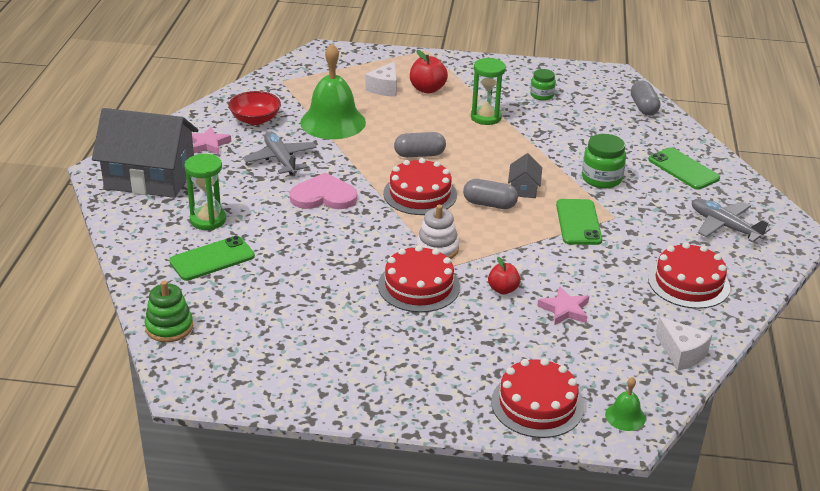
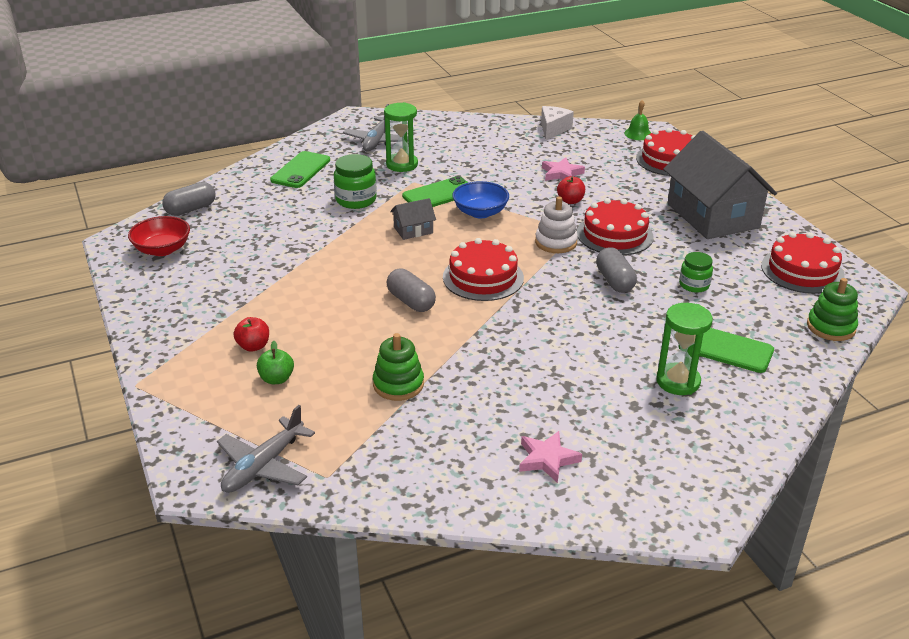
camera: 120 degrees left, 0 degrees up
grey house [92,108,198,198] -> grey house moved to [663,131,777,239]
red bowl [228,91,281,125] -> red bowl moved to [128,216,190,256]
grey plane [243,131,317,175] -> grey plane moved to [217,405,315,493]
pink heart [290,173,357,209] -> none
green bell [300,44,366,139] -> green stacking toy [373,333,424,401]
white cheese [365,61,397,97] -> green apple [257,341,294,384]
red apple [410,50,448,94] -> red apple [234,317,269,352], size x0.66
grey capsule [463,179,518,209] -> grey capsule moved to [596,247,637,293]
green hourglass [471,58,506,125] -> green hourglass moved to [384,102,418,172]
green jar [530,69,556,101] -> green jar moved to [679,252,713,293]
red cake [648,242,730,309] -> red cake moved to [761,232,845,294]
none -> blue bowl [452,181,509,218]

